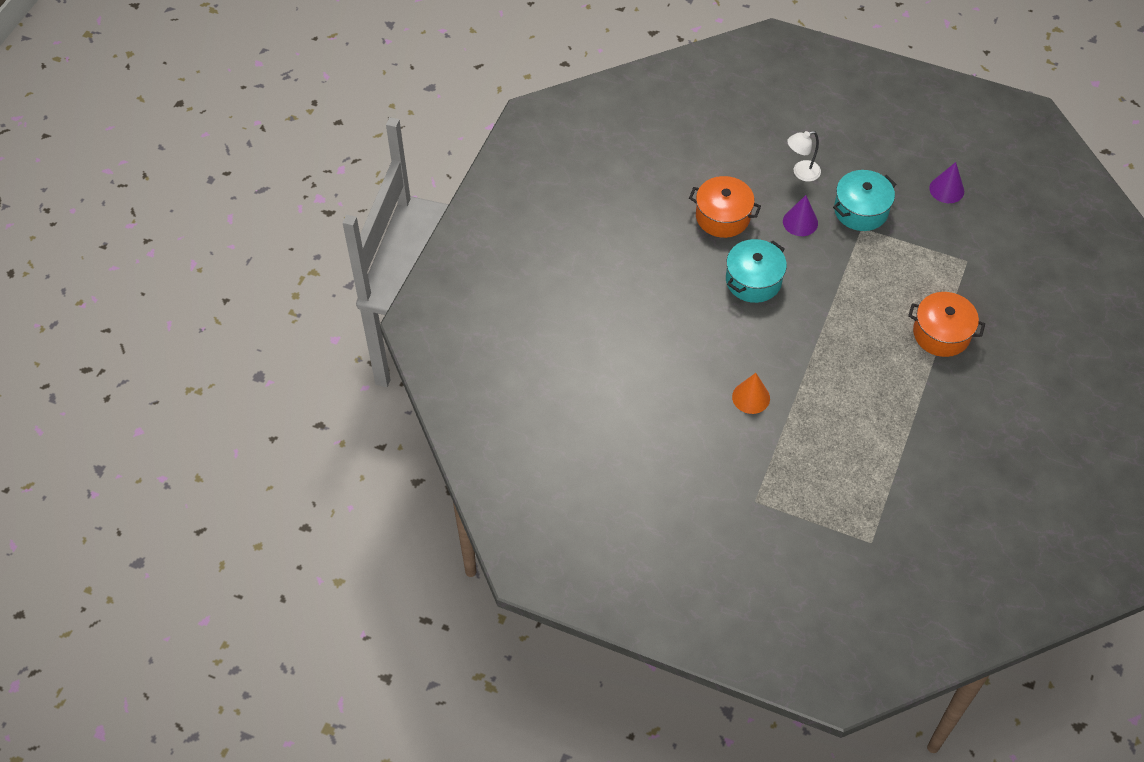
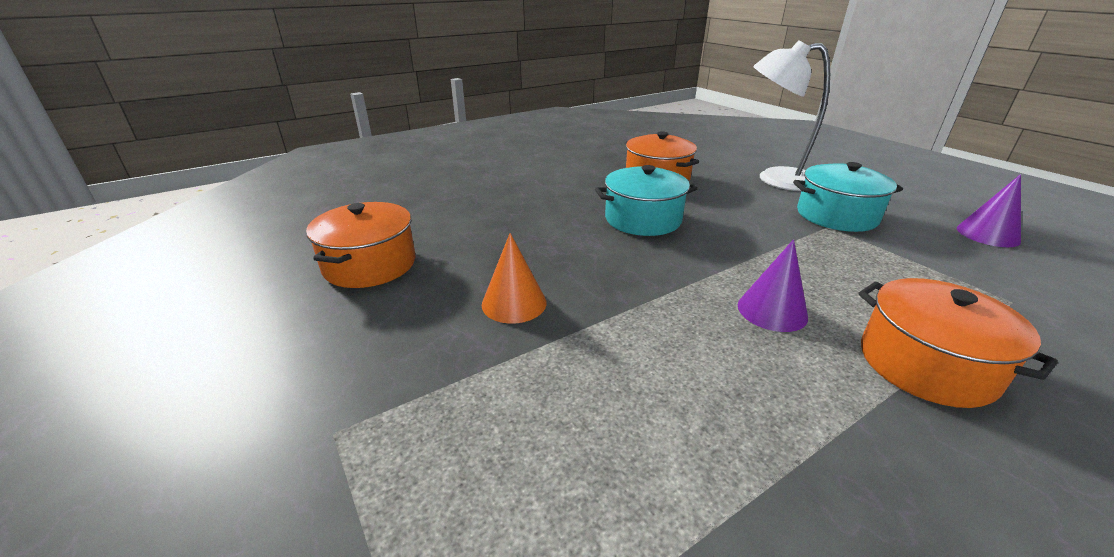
camera: 35 degrees right, 25 degrees down
purple cone [783,195,818,236] -> purple cone moved to [738,239,808,332]
white lamp [787,131,821,182] -> white lamp [753,40,830,191], size x1.71
none -> orange pot [306,202,416,288]

